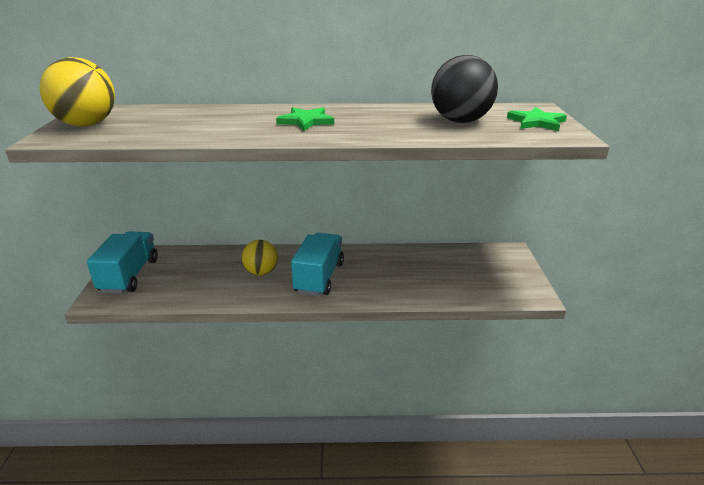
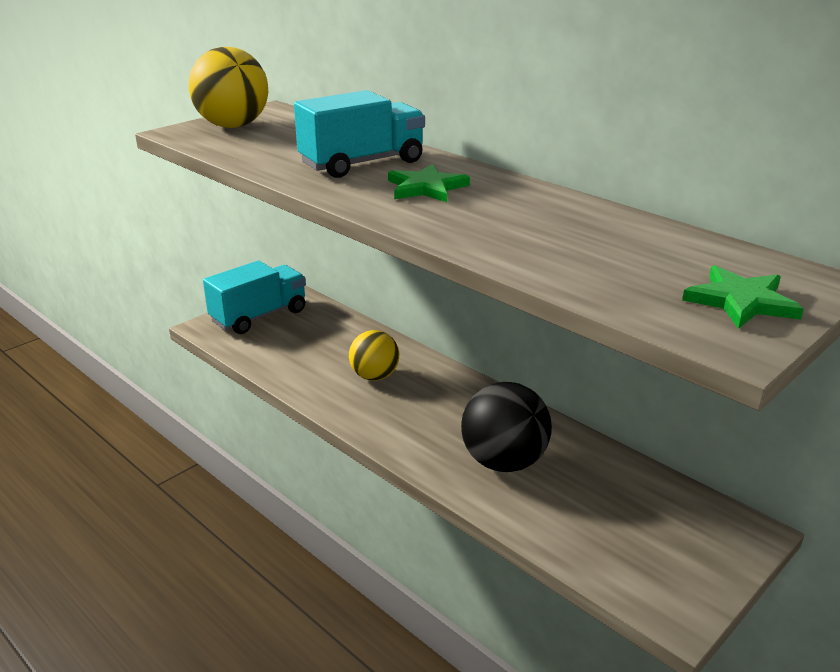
camera: 45 degrees right, 0 degrees up
turquoise truck [291,233,344,296] -> turquoise truck moved to [294,90,425,178]
black ball [431,55,498,123] -> black ball moved to [461,382,552,472]

